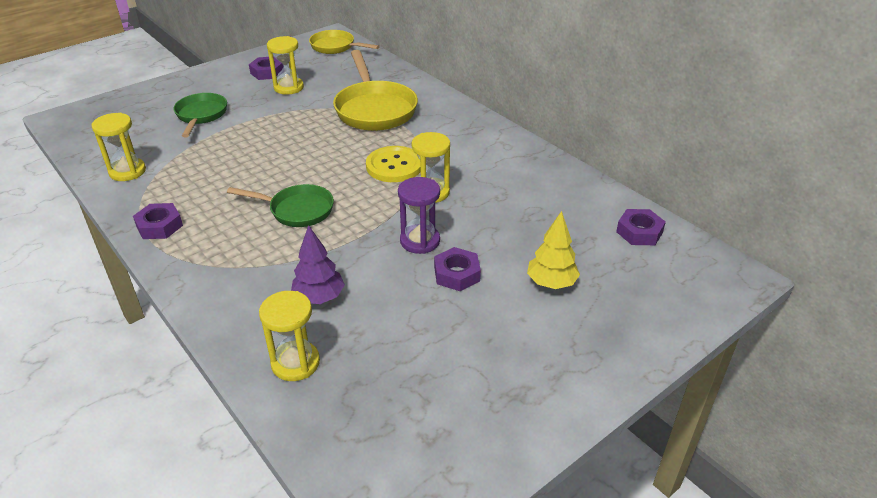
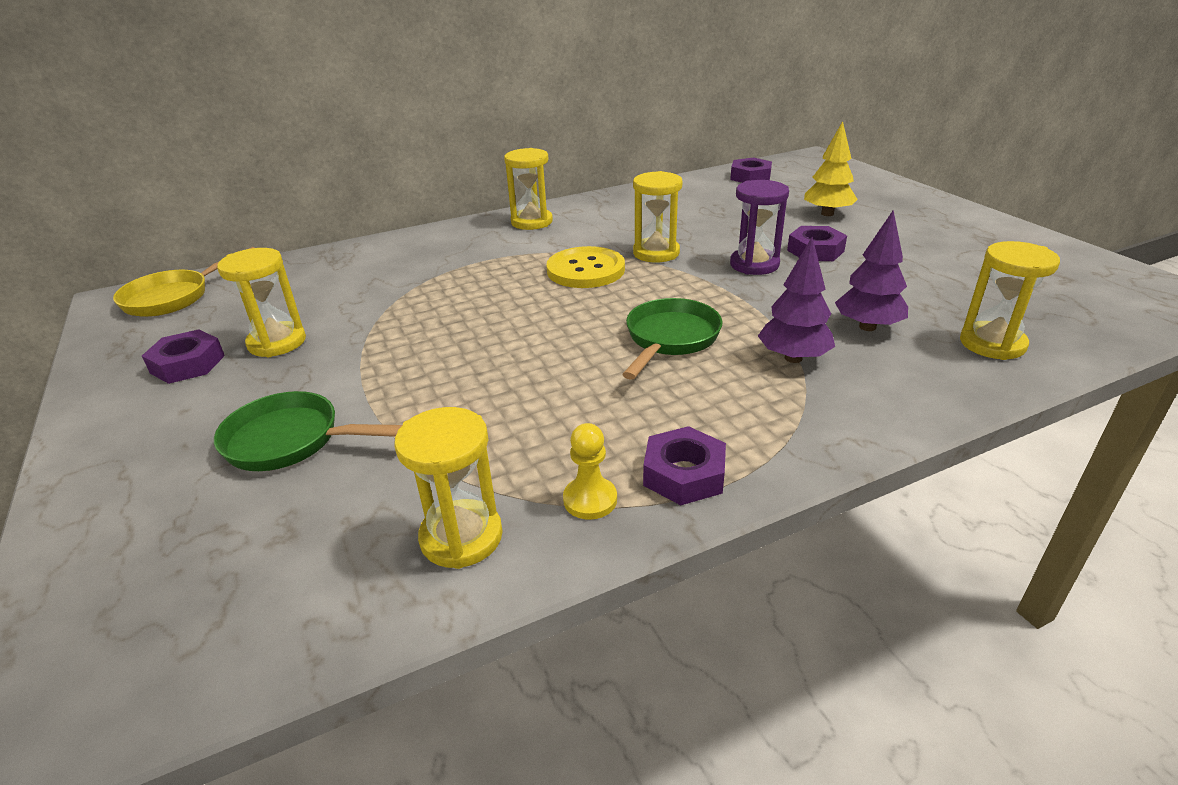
camera: 75 degrees left, 5 degrees down
yellow pan [333,50,418,131] -> none
none -> yellow hourglass [504,148,553,230]
none -> yellow pawn [563,423,617,520]
none -> purple tree [758,237,835,363]

